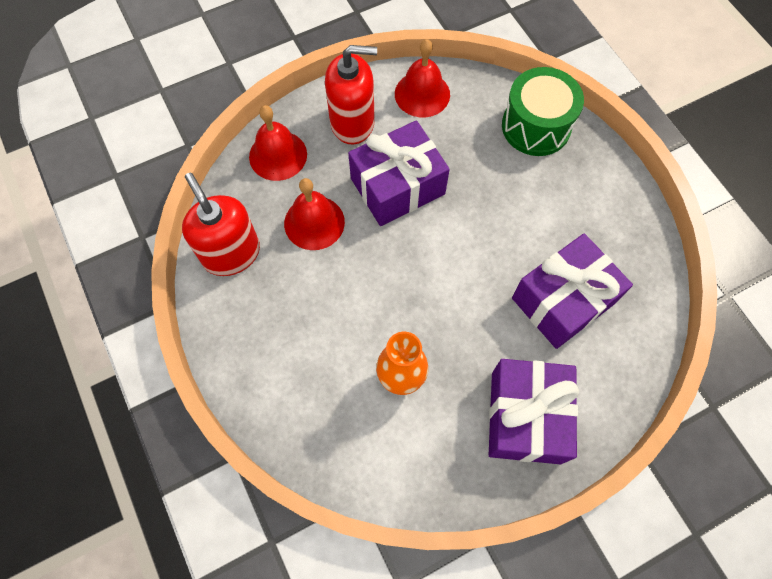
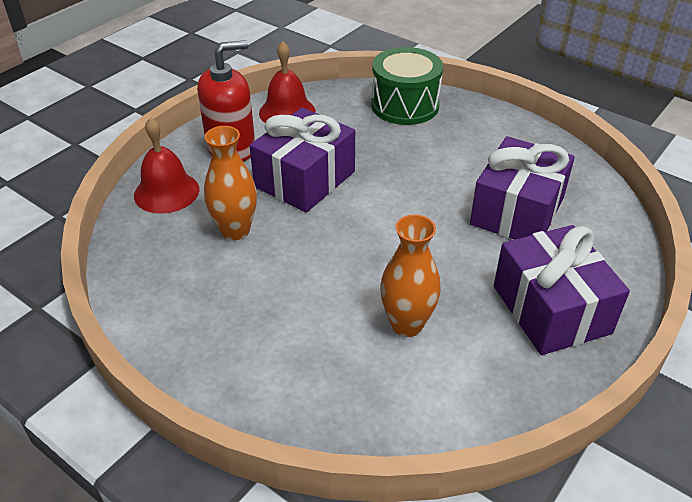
camera: 25 degrees left, 25 degrees down
red soap dispenser [182,173,260,276] -> none
red bell [284,178,345,250] -> orange vase [204,126,257,240]

